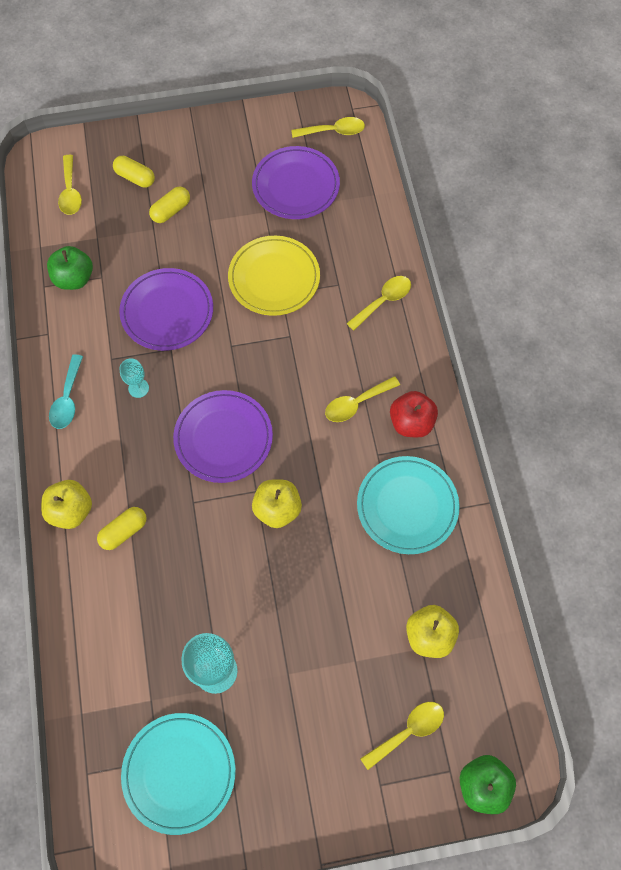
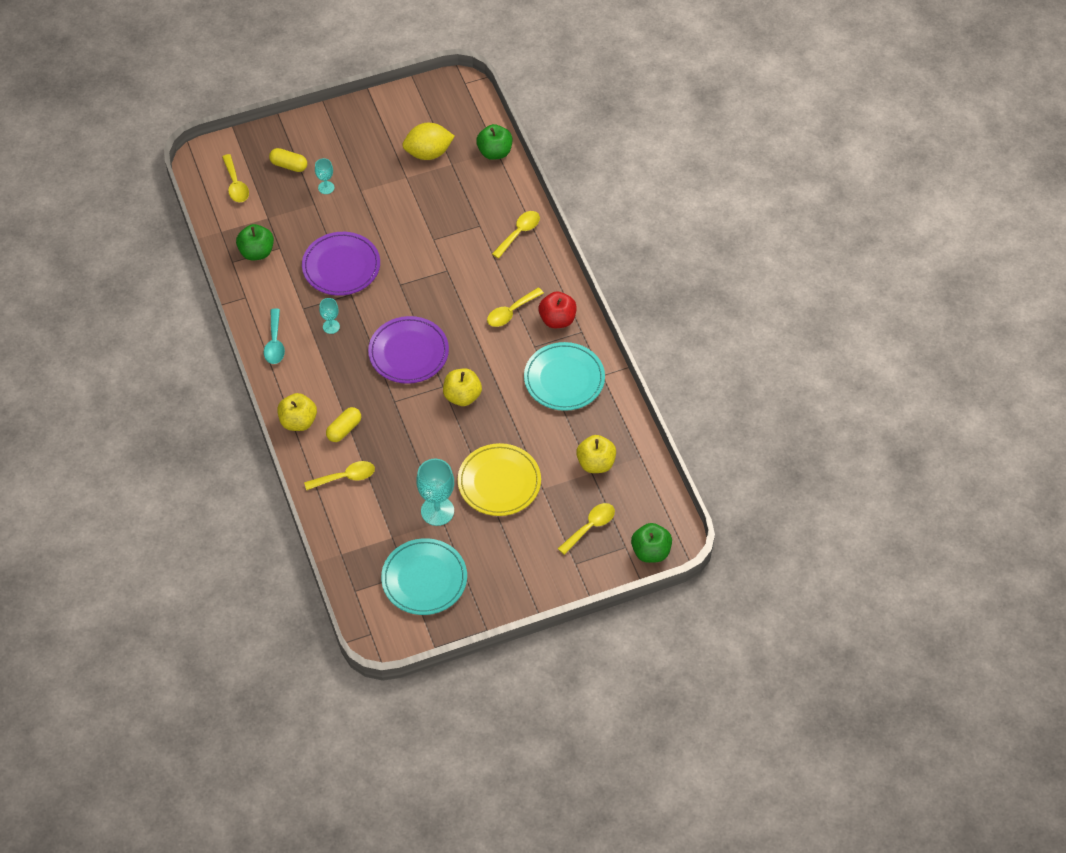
camera: 10 degrees left, 10 degrees down
yellow capsule [149,187,190,223] -> turquoise goblet [315,158,334,194]
yellow plate [228,236,320,316] -> yellow plate moved to [458,443,541,516]
purple plate [252,146,340,219] -> yellow lemon [402,123,455,160]
yellow spoon [291,117,365,138] -> yellow spoon moved to [304,461,375,490]
none -> green apple [476,124,513,160]

